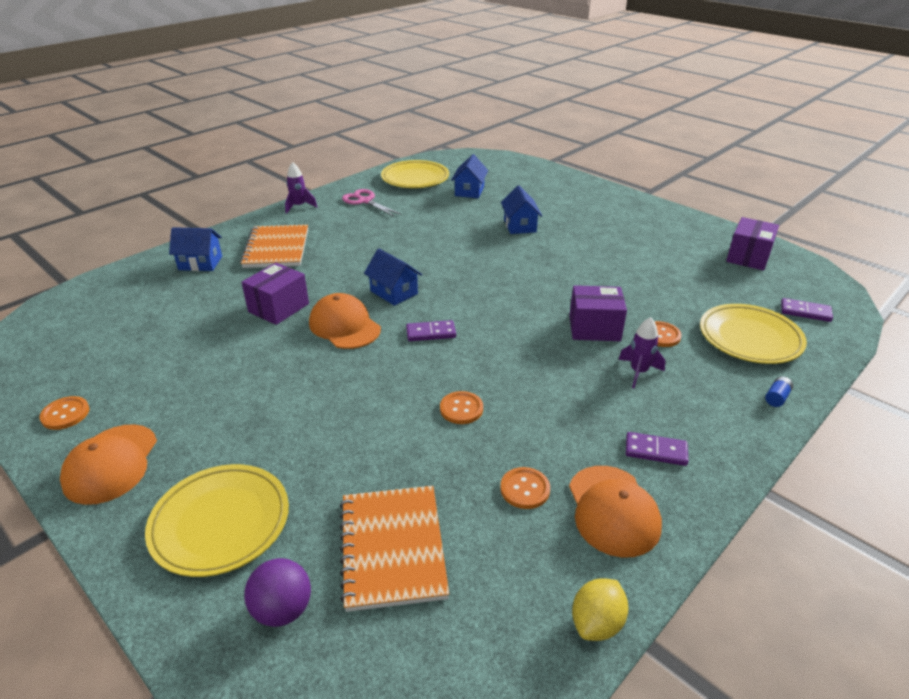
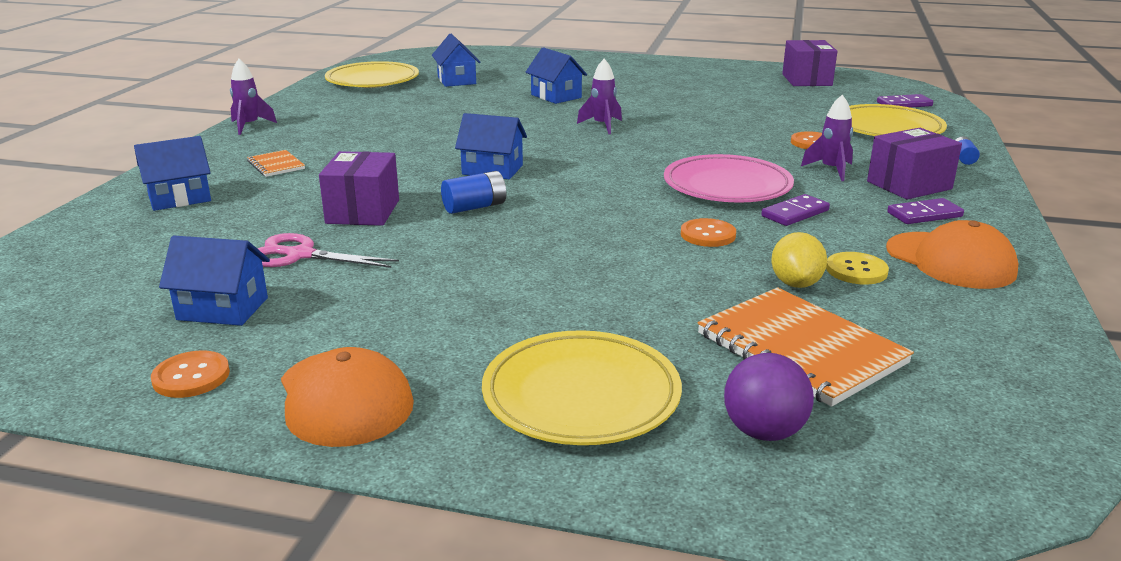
camera: 30 degrees left, 10 degrees down
orange notebook [240,225,308,268] -> orange notebook [247,150,305,177], size x0.49
orange cap [309,293,381,349] -> blue battery [441,171,506,214]
pink scissors [342,189,401,216] -> pink scissors moved to [257,233,399,268]
purple domino [406,320,456,341] -> purple domino moved to [761,194,830,226]
orange button [500,467,550,509] -> yellow button [826,252,889,285]
purple box [569,285,627,341] -> purple box moved to [867,128,962,200]
yellow lemon [572,578,628,641] -> yellow lemon moved to [771,232,827,288]
none -> blue house [159,236,270,326]
none -> purple rocket [577,59,622,134]
none -> pink plate [664,154,794,203]

